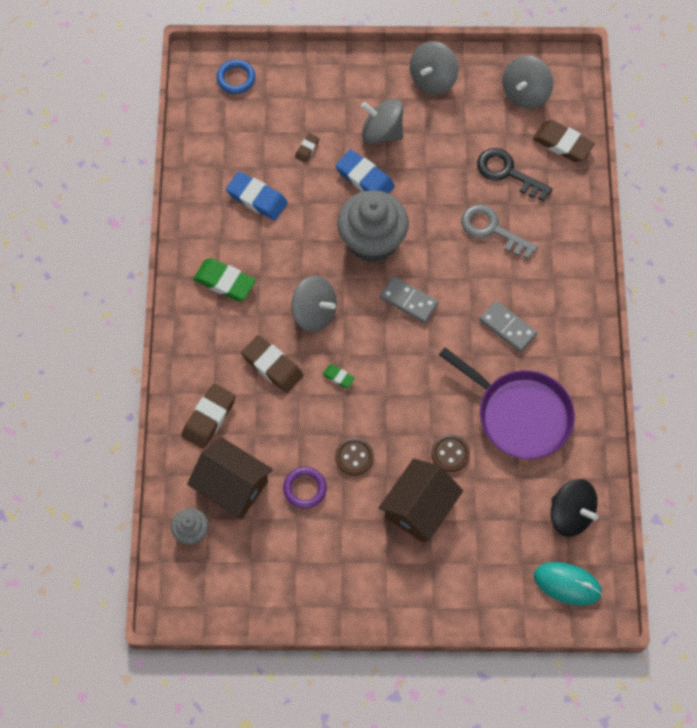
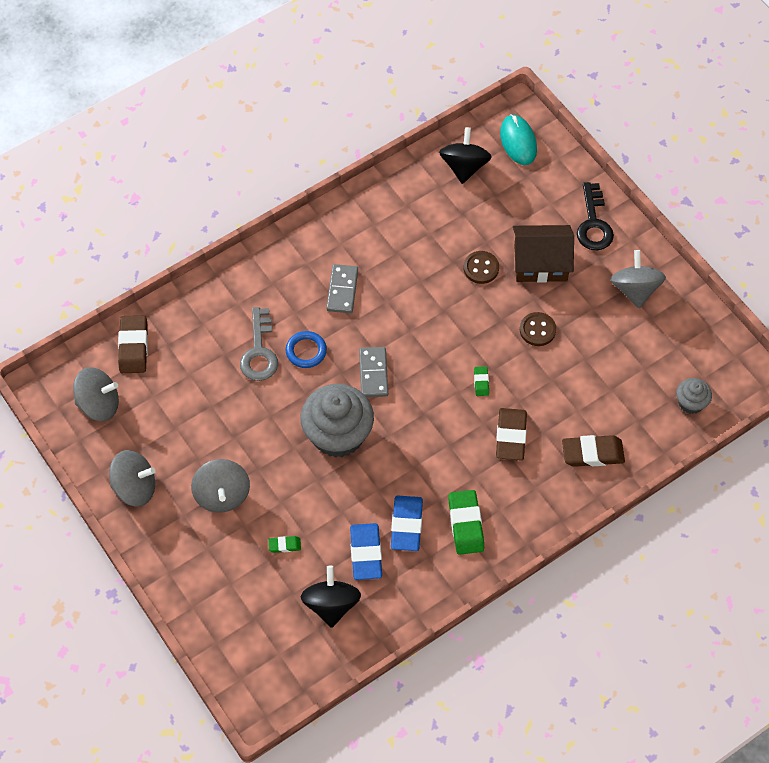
camera: 125 degrees left, 5 degrees down
brown house [187,437,273,519] -> none
blue ring [216,60,255,94] -> blue ring moved to [286,331,327,368]
purple ring [283,467,327,509] -> none
grey spinning top [291,275,337,332] -> grey spinning top moved to [610,250,666,308]
brown eraser [295,133,319,162] -> green eraser [268,536,301,553]
blue eraser [335,149,395,194] -> blue eraser moved to [391,496,423,551]
purple pan [439,347,575,459] -> none
black key [477,148,553,201] -> black key moved to [577,182,614,250]
none -> black spinning top [301,565,361,628]

